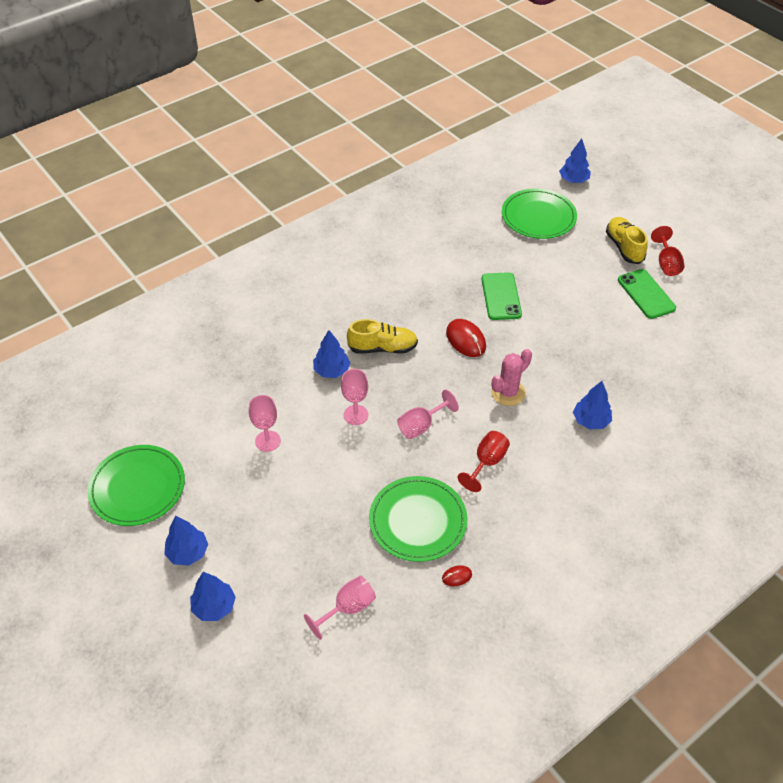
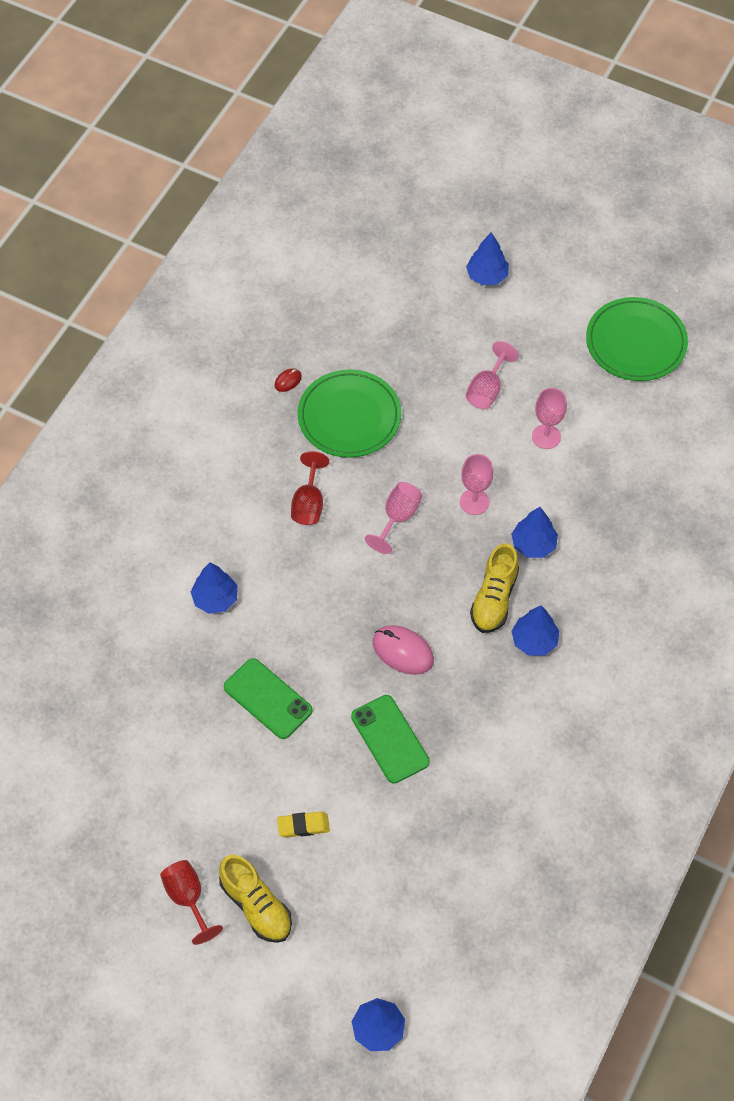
camera: 155 degrees right, 10 degrees up
blue tree [164,516,208,566] -> blue tree moved to [511,606,559,656]
pink goblet [304,576,376,640] -> pink goblet moved to [465,341,519,409]
yellow shoe [347,319,418,354] -> yellow shoe turned 45 degrees counterclockwise [470,543,519,633]
red mouse [446,319,486,357] -> pink mouse [373,625,434,675]
pink cactus [491,349,532,406] -> none
green plate [502,188,577,239] -> none
green phone [618,269,676,319] -> green phone moved to [224,658,313,739]
none -> yellow eraser [277,811,330,838]

